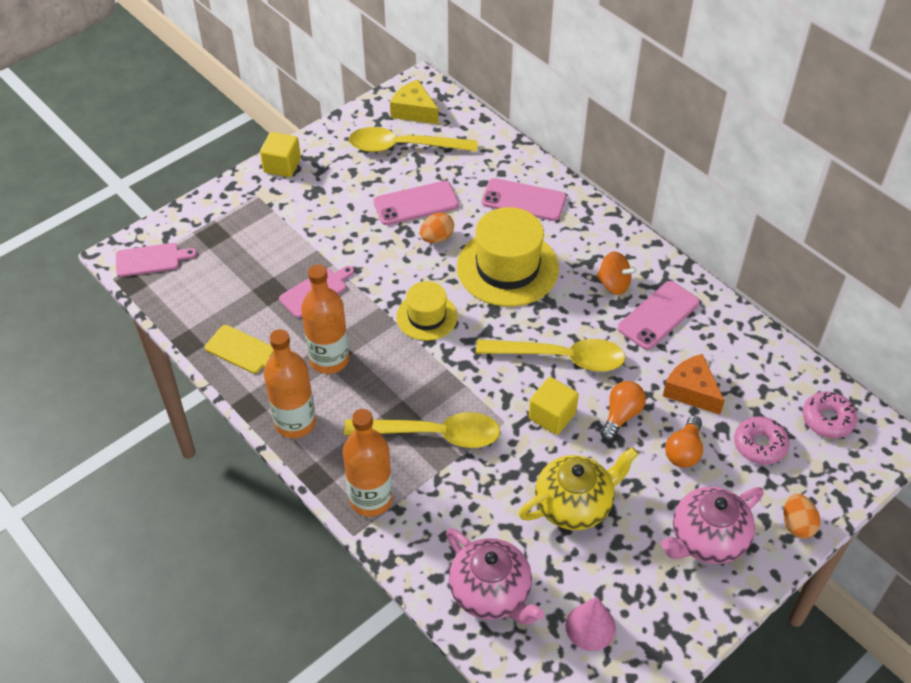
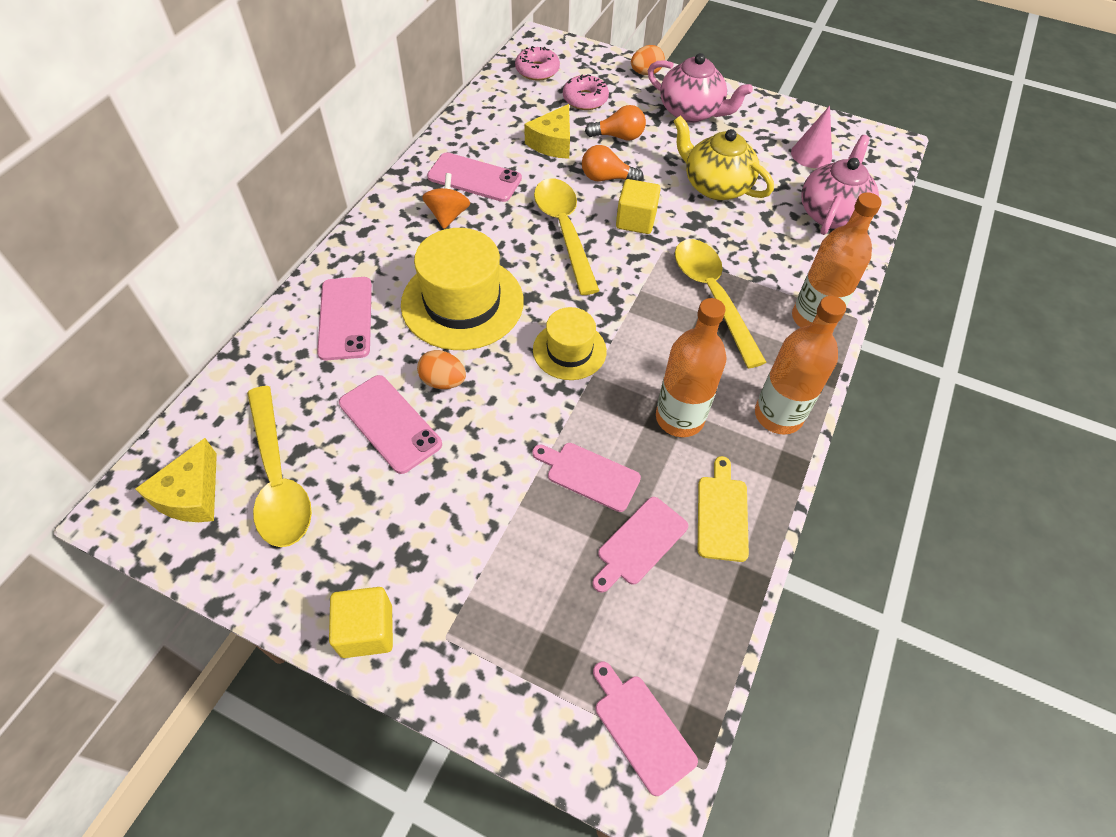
camera: 115 degrees left, 5 degrees up
orange cheese [663,354,725,415] -> yellow cheese [524,104,570,159]
none -> pink cutting board [592,497,688,593]

